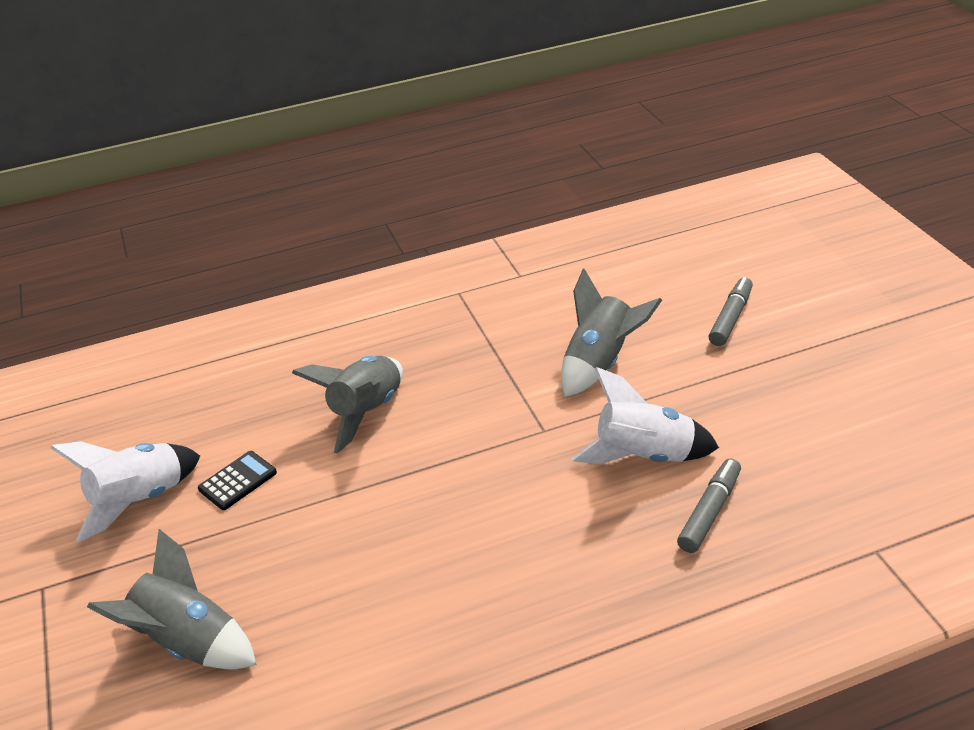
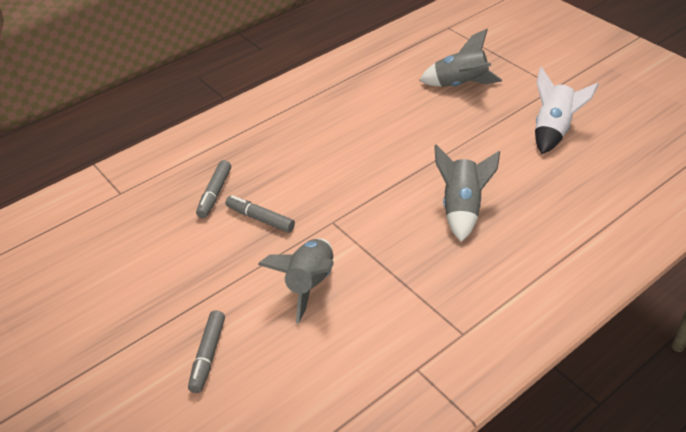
camera: 160 degrees right, 5 degrees up
black calculator [198,451,277,510] -> none
white rocket [572,367,719,464] -> grey marker [225,195,295,233]

